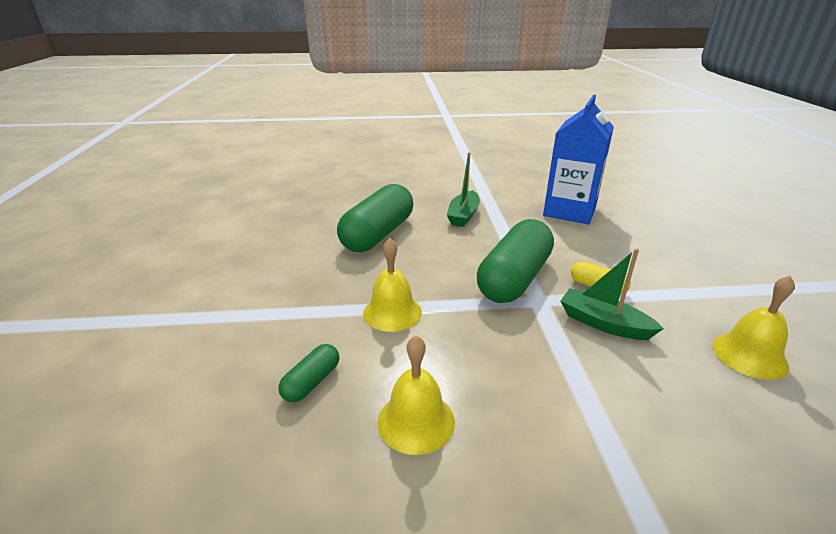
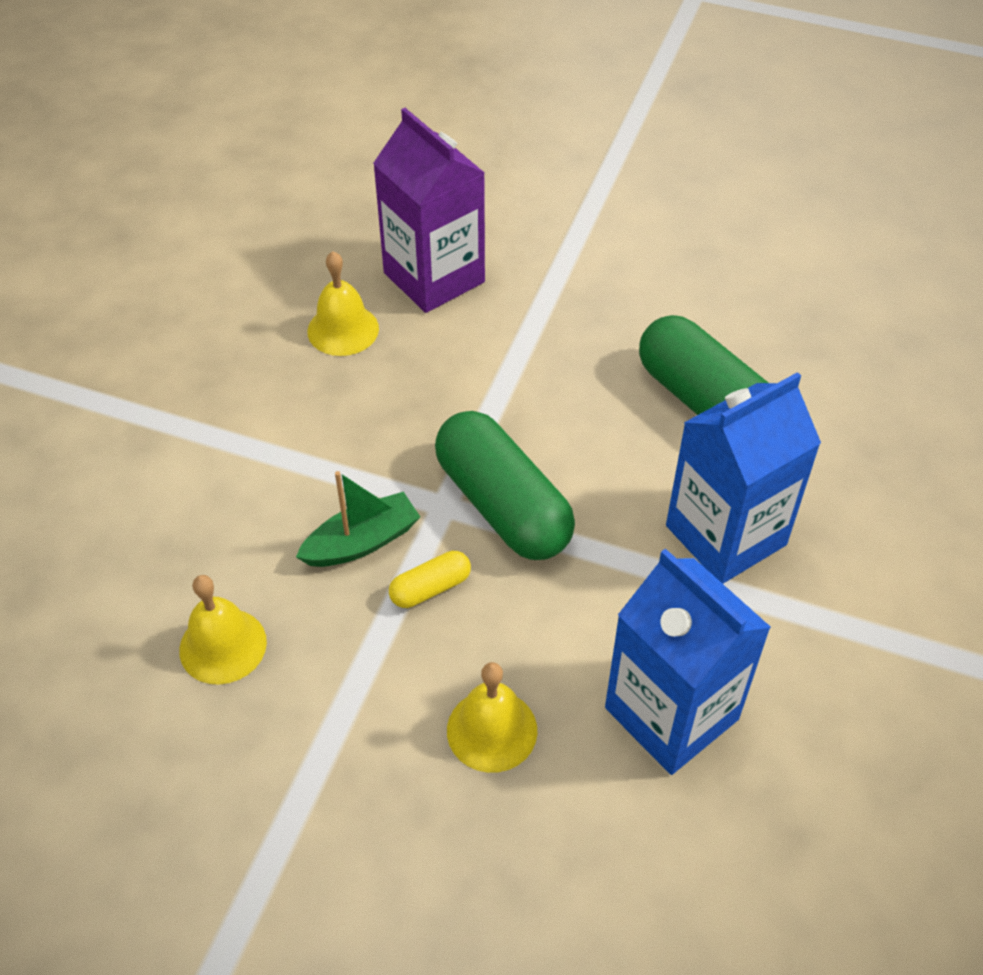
camera: 115 degrees right, 20 degrees up
green capsule [278,344,339,403] -> purple carton [373,108,485,313]
yellow bell [363,238,422,332] -> yellow bell moved to [447,662,537,773]
green boat [447,152,480,227] -> blue carton [666,372,821,584]

